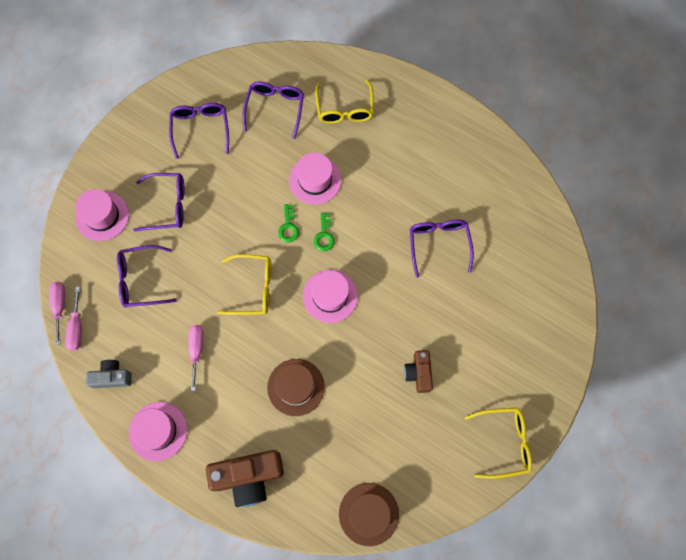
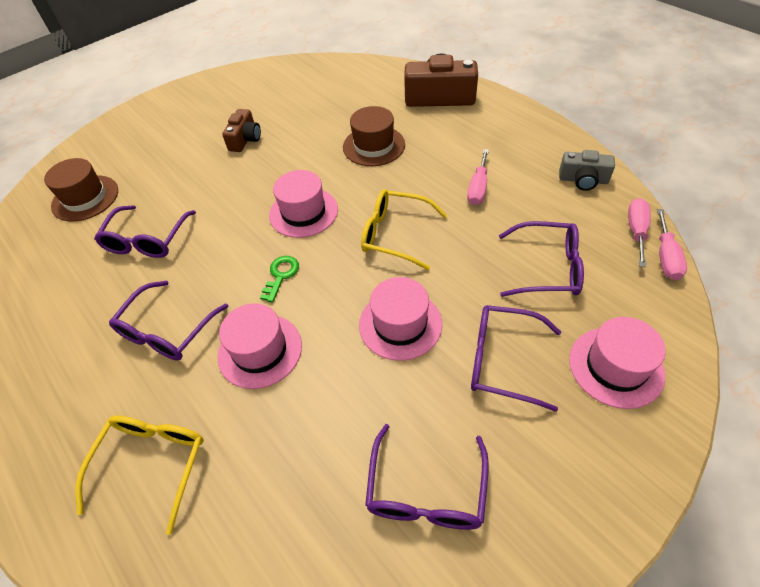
camera: 160 degrees left, 20 degrees down
pink hat [129,402,187,461] -> pink hat moved to [359,277,442,361]
purple glasses [242,81,304,139] -> purple glasses moved to [109,281,228,361]
green key [278,204,299,243] -> none
brown hat [339,483,399,546] -> brown hat moved to [44,158,118,222]
yellow glasses [465,408,532,479] -> none

